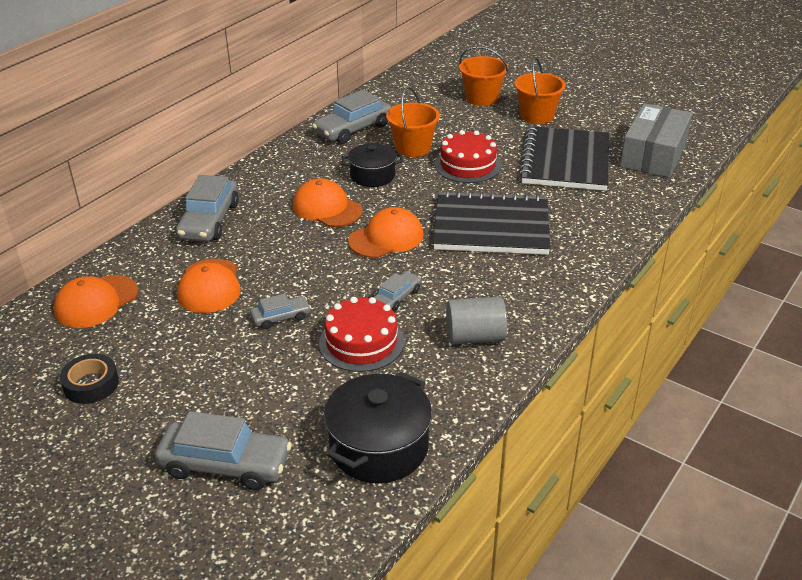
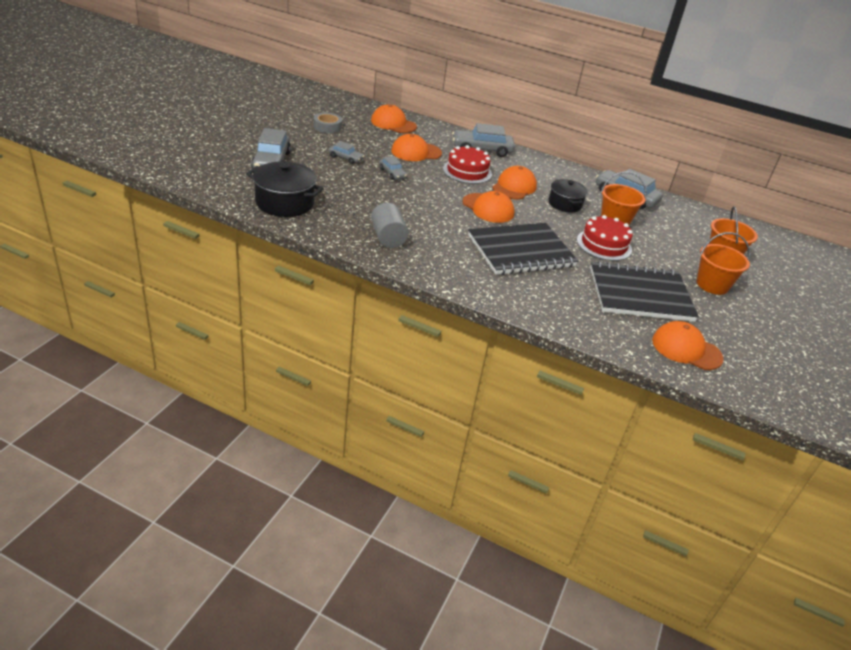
camera: 75 degrees right, 0 degrees up
black tape [60,354,119,404] -> grey tape [314,113,342,133]
red cake [319,297,404,372] -> red cake moved to [443,145,492,184]
grey car [374,271,421,311] -> grey car moved to [328,141,364,164]
black notebook [433,190,550,255] -> black notebook turned 75 degrees clockwise [468,223,578,275]
grey box [620,103,693,178] -> orange cap [652,321,724,370]

